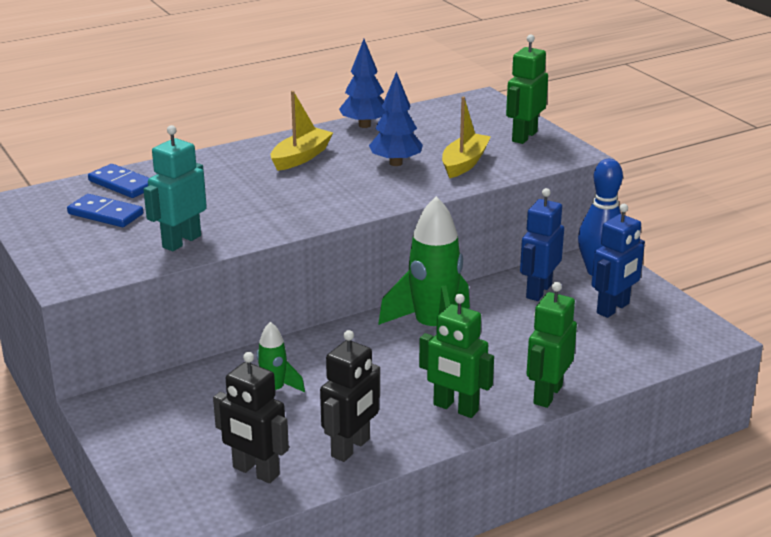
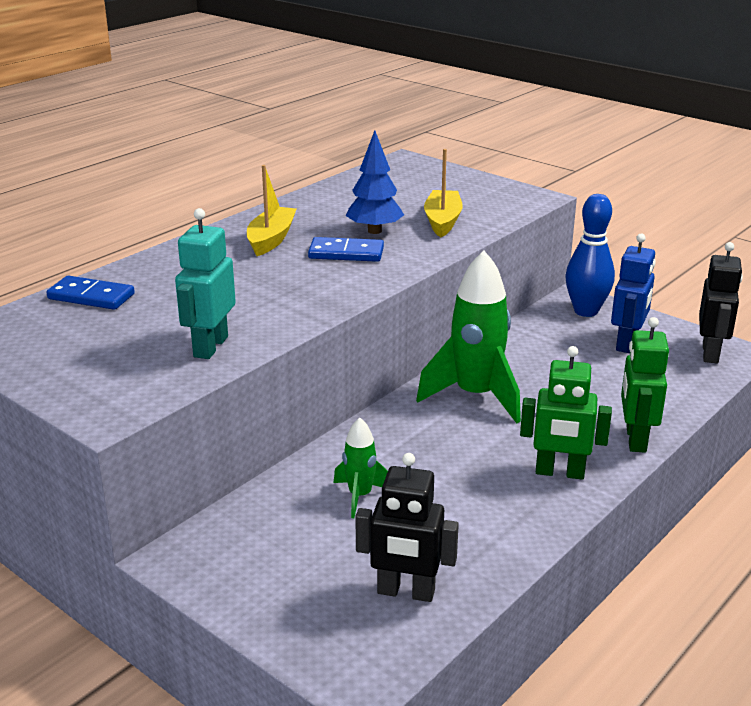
camera: 20 degrees left, 0 degrees up
blue domino [67,194,143,227] -> blue domino moved to [308,237,384,262]
black robot [320,330,380,462] -> black robot moved to [699,242,743,363]
blue tree [339,39,385,128] -> none
green robot [506,35,548,144] -> none
blue robot [520,188,564,301] -> none

